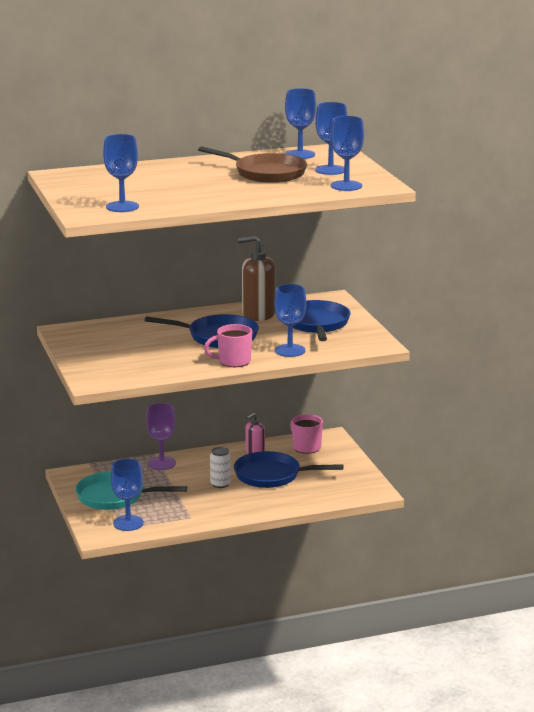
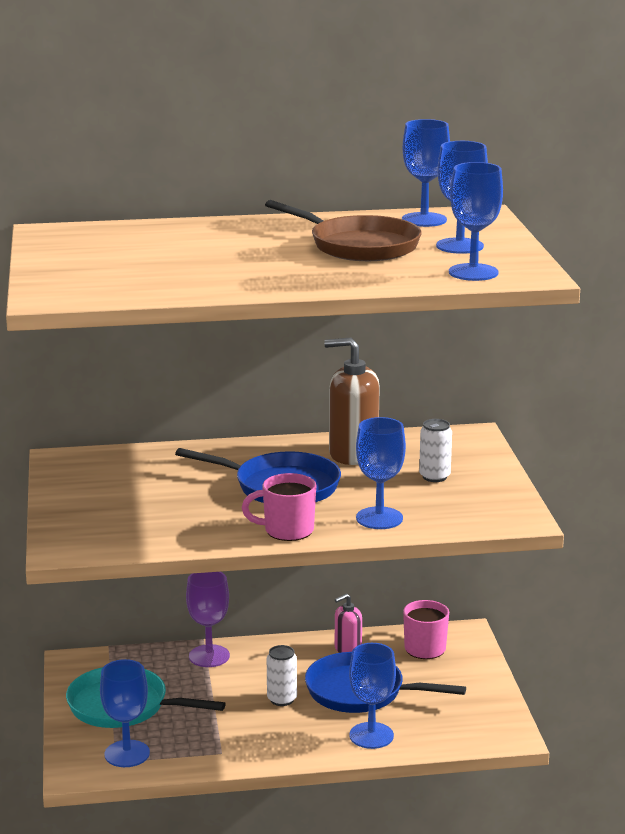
camera: 10 degrees right, 0 degrees up
blue goblet [103,134,139,212] -> blue goblet moved to [349,643,396,749]
blue pan [293,300,350,341] -> white can [419,419,452,482]

